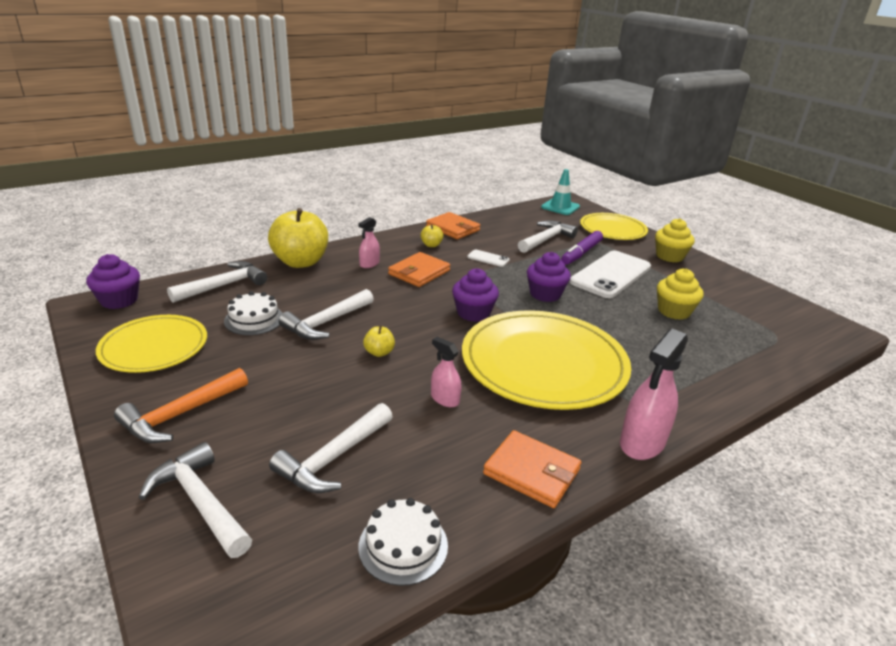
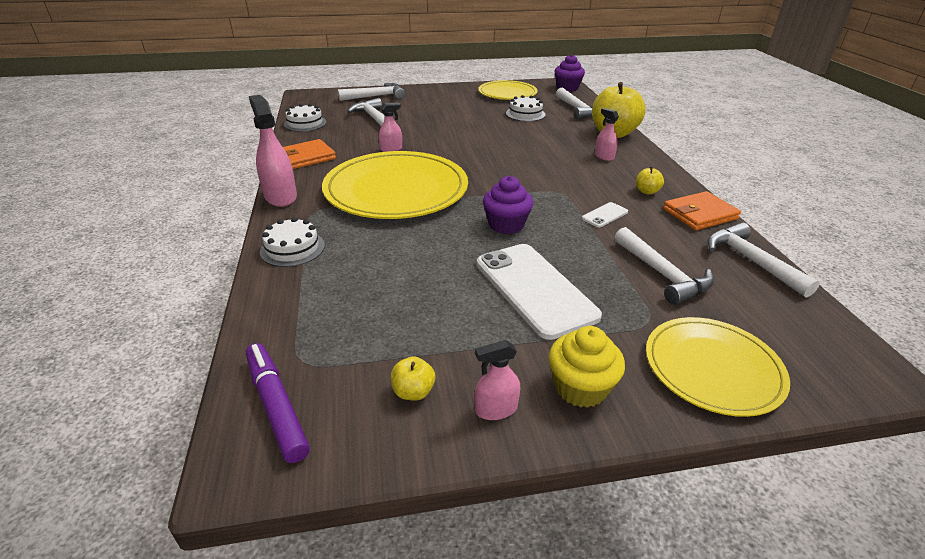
camera: 115 degrees right, 5 degrees up
orange hammer [114,368,248,443] -> none
white hammer [279,289,374,340] -> white hammer moved to [707,222,820,298]
yellow apple [363,326,395,357] -> yellow apple moved to [391,356,435,401]
orange wallet [388,252,450,287] -> none
purple cupcake [452,268,499,322] -> none
turquoise traffic cone [541,169,580,215] -> none
purple marker [561,231,603,265] -> purple marker moved to [246,343,310,463]
yellow cupcake [657,268,704,320] -> none
none -> white cake [260,217,325,267]
none -> pink spray bottle [474,340,520,420]

